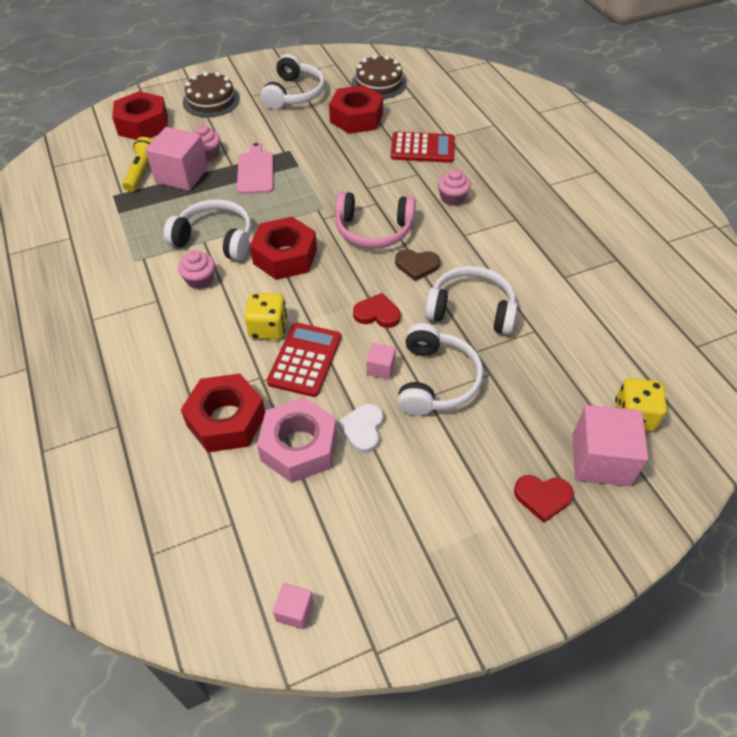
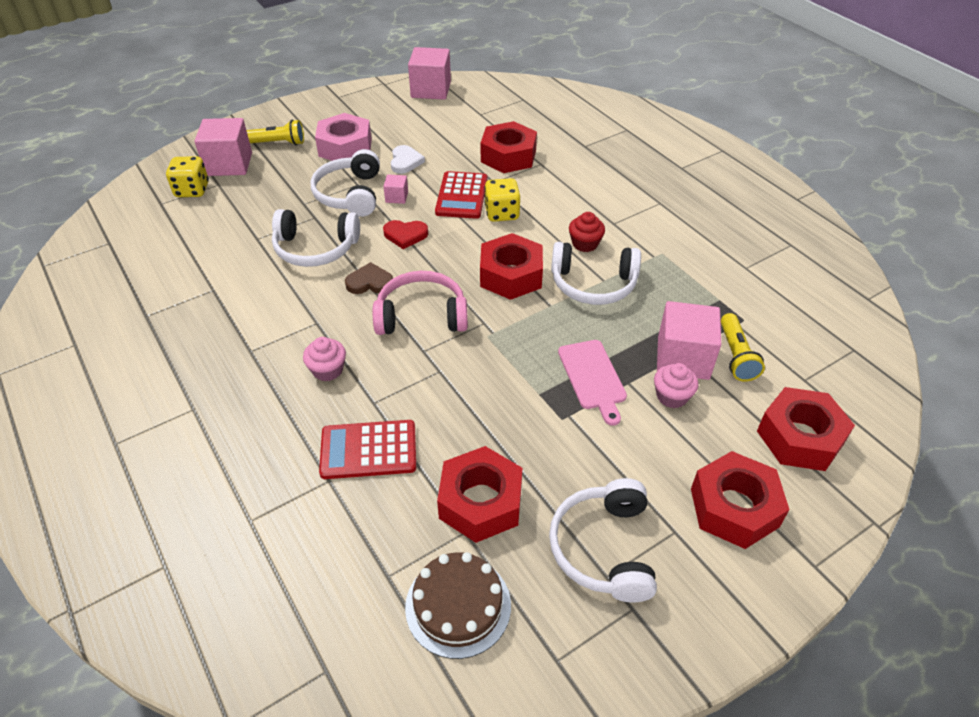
camera: 170 degrees right, 5 degrees down
pink cupcake [178,250,215,289] -> red cupcake [569,212,605,252]
brown cake [183,72,240,117] -> red nut [691,451,790,549]
pink nut [257,397,337,483] -> pink nut moved to [315,113,372,161]
pink cube [273,583,314,629] -> pink cube [408,47,451,100], size x2.09
red heart [514,475,574,523] -> yellow flashlight [246,120,304,145]

